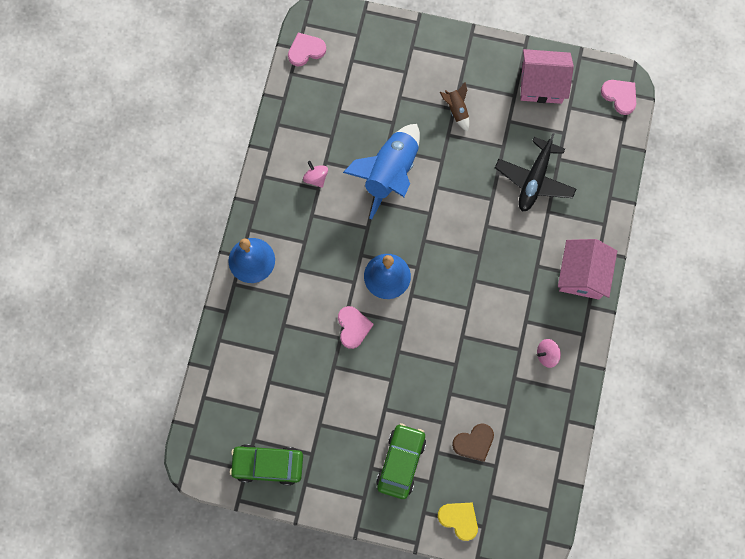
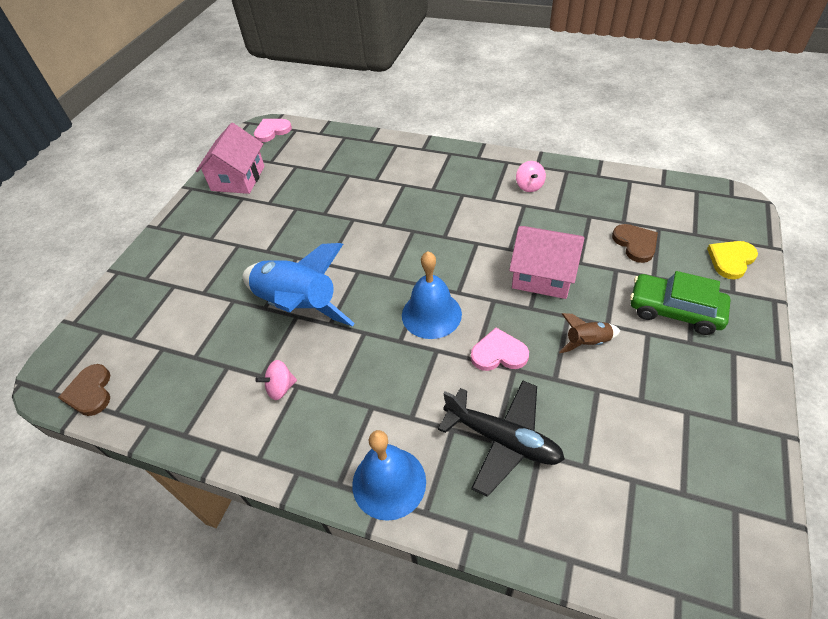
camera: 80 degrees left, 25 degrees down
green car [229,444,303,485] -> none
pink heart [288,33,326,67] -> brown heart [58,364,110,416]
brown rocket [440,82,469,132] -> brown rocket moved to [559,313,620,353]
black plane [495,133,576,212] -> black plane moved to [438,381,565,497]
pink house [558,239,617,300] -> pink house moved to [509,226,584,299]

